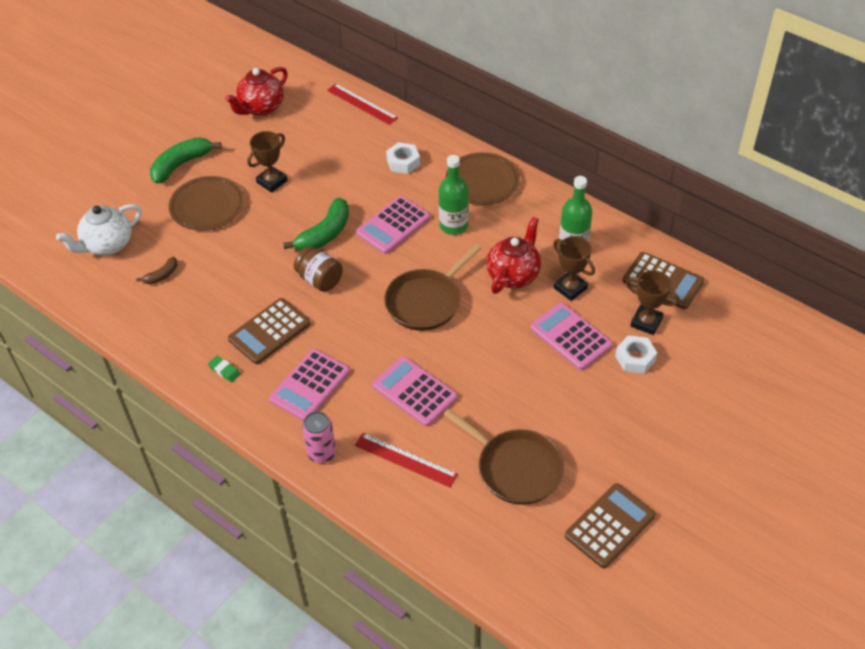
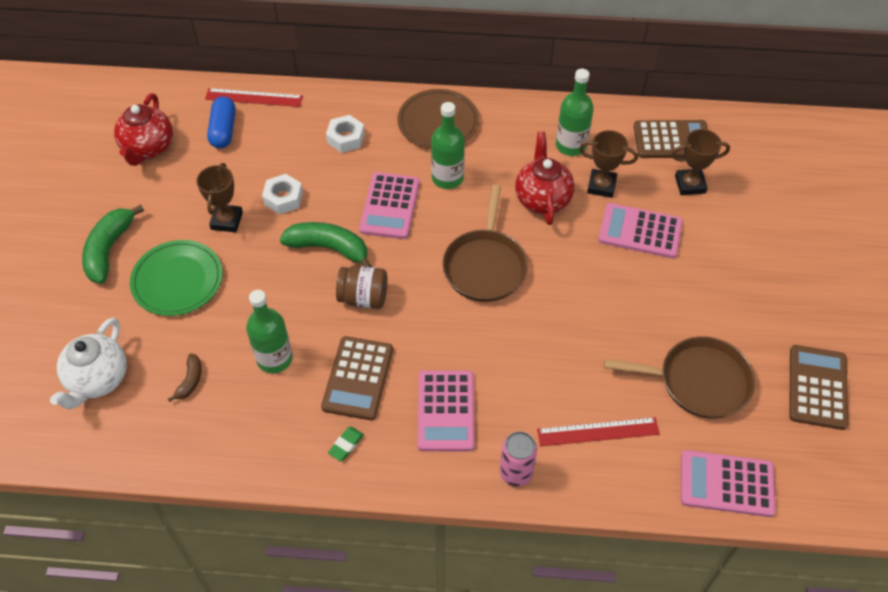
camera: 35 degrees left, 5 degrees up
brown plate [169,176,244,230] -> green plate [130,240,223,316]
green eraser [208,356,241,382] -> green eraser turned 60 degrees counterclockwise [328,427,364,461]
green banana [283,197,349,251] -> green banana turned 75 degrees counterclockwise [280,222,372,267]
pink calculator [372,356,458,427] -> pink calculator moved to [681,450,776,517]
white nut [615,335,657,374] -> white nut moved to [262,174,303,214]
none -> blue capsule [207,96,235,148]
none -> green bottle [246,290,293,373]

